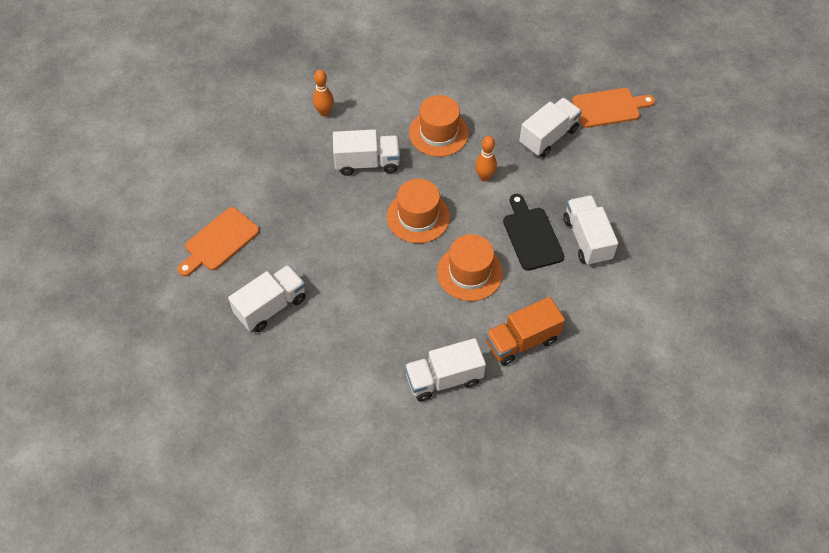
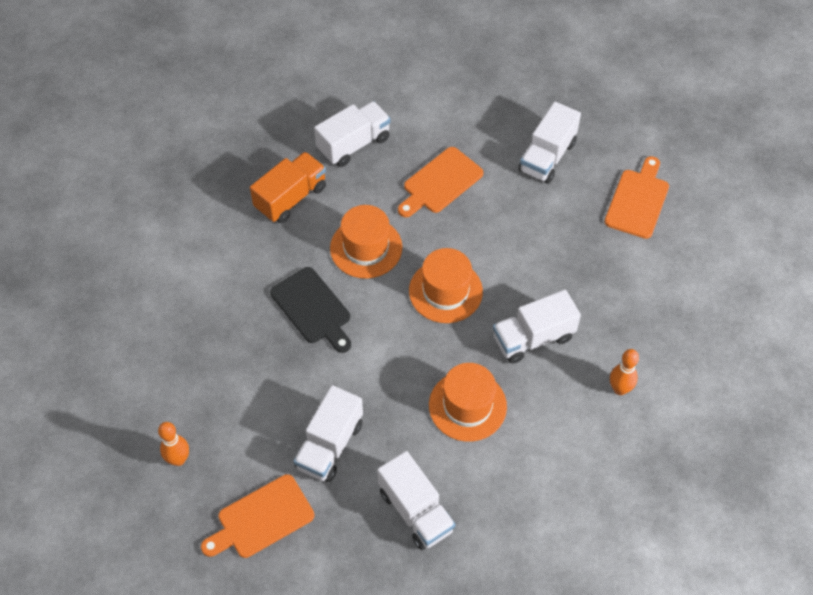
camera: 160 degrees right, 0 degrees up
orange bowling pin [475,136,497,181] -> orange bowling pin moved to [158,422,189,466]
white truck [563,195,618,266] -> white truck moved to [377,451,455,550]
none -> orange cutting board [398,147,483,217]

